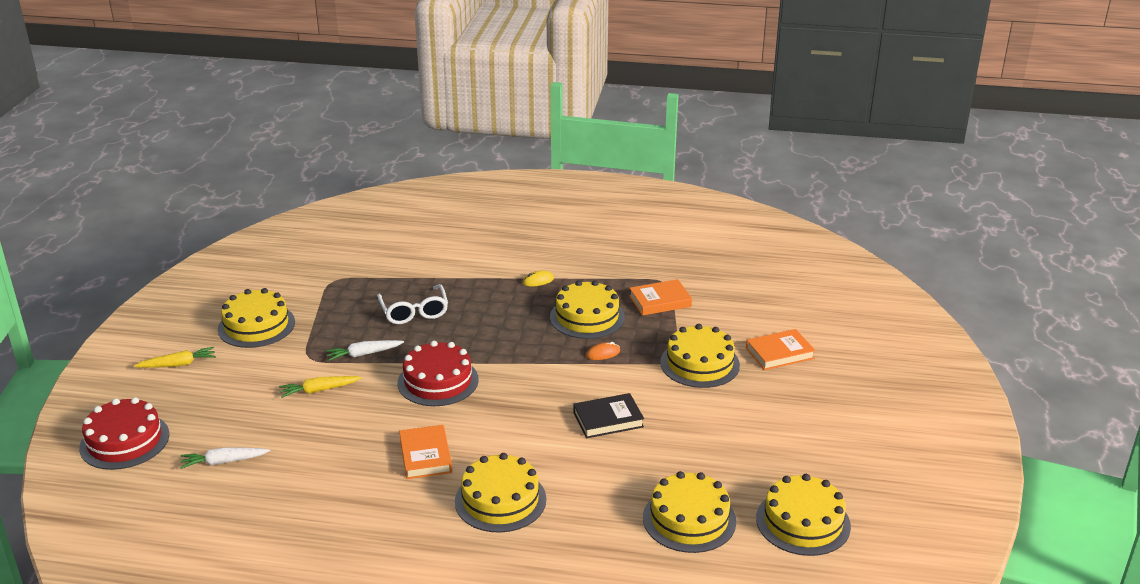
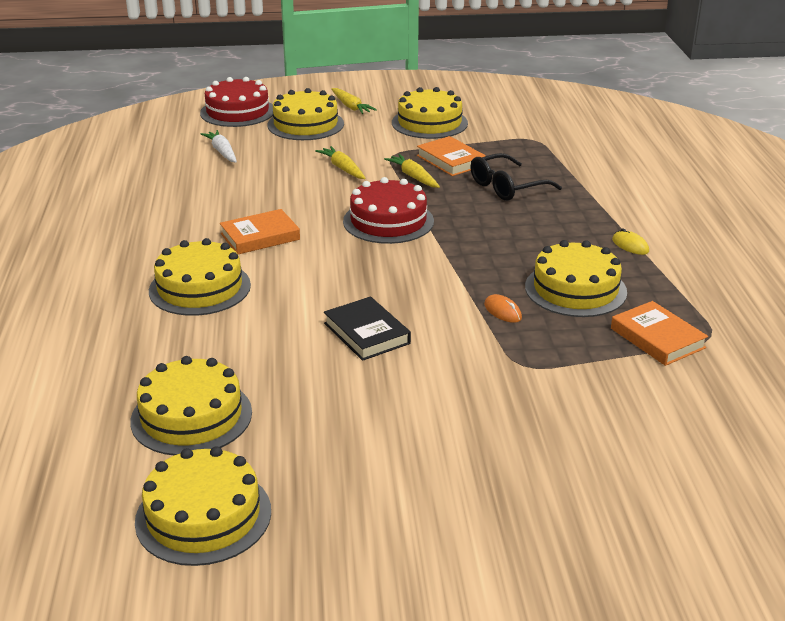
camera: 75 degrees right, 0 degrees up
white carrot [325,340,404,361] -> yellow carrot [384,154,440,188]
white glasses [377,284,448,324] -> black glasses [470,153,562,201]
yellow cake [660,324,740,388] -> yellow cake moved to [268,88,344,140]
orange book [746,329,815,370] -> orange book moved to [417,136,486,176]

